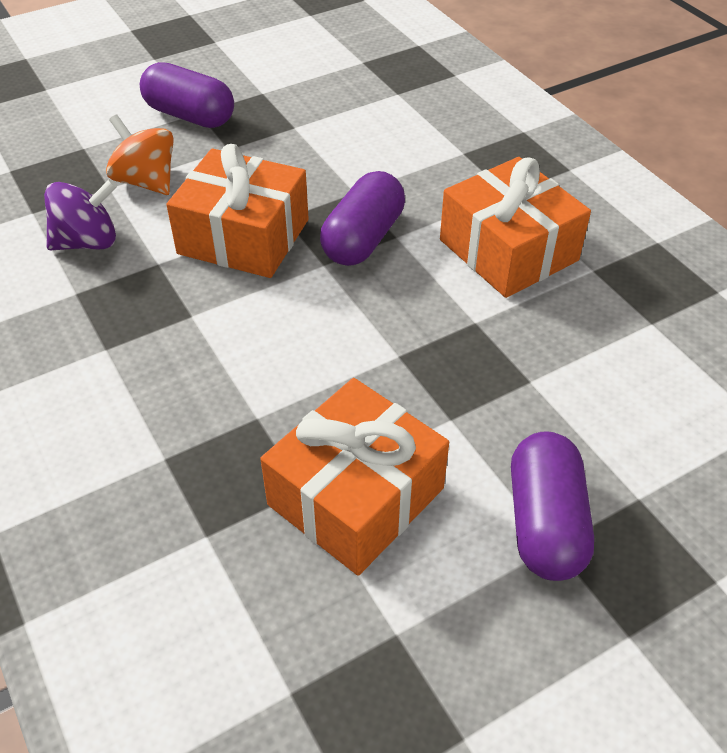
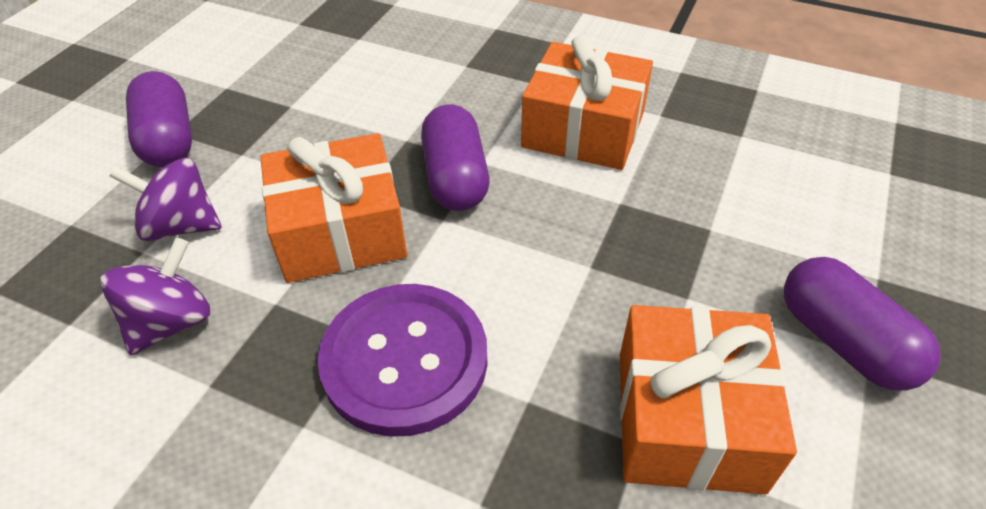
camera: 35 degrees left, 0 degrees up
orange spinning top [106,114,174,195] -> purple spinning top [109,158,222,241]
purple capsule [140,62,234,128] -> purple capsule turned 75 degrees clockwise [126,71,192,167]
none -> purple button [318,284,488,437]

